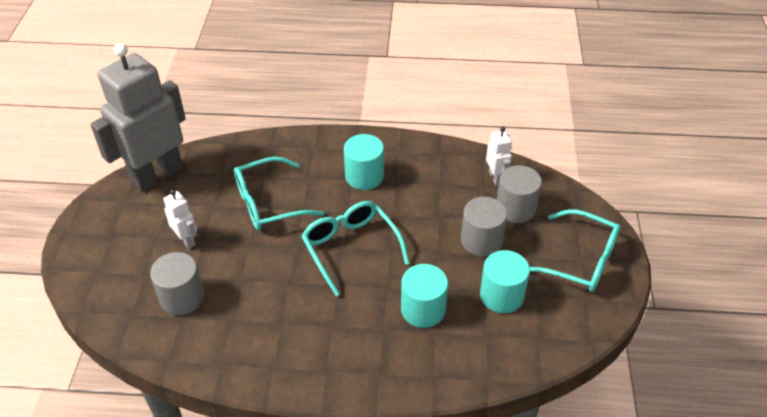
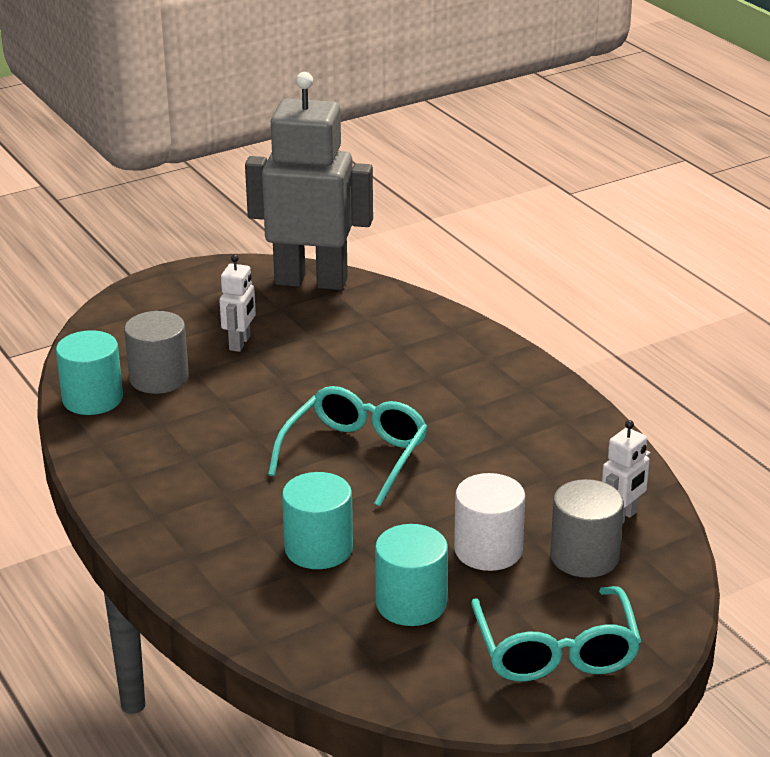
camera: 55 degrees right, 15 degrees down
turquoise glasses [234,157,324,230] -> none
turquoise cylinder [344,134,384,190] -> turquoise cylinder moved to [56,330,123,415]
grey cylinder [461,197,507,257] -> white cylinder [454,473,525,571]

